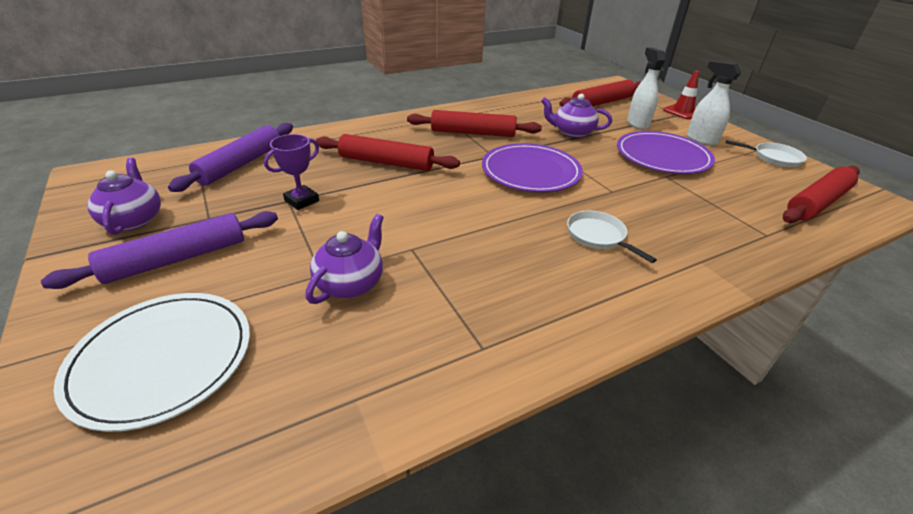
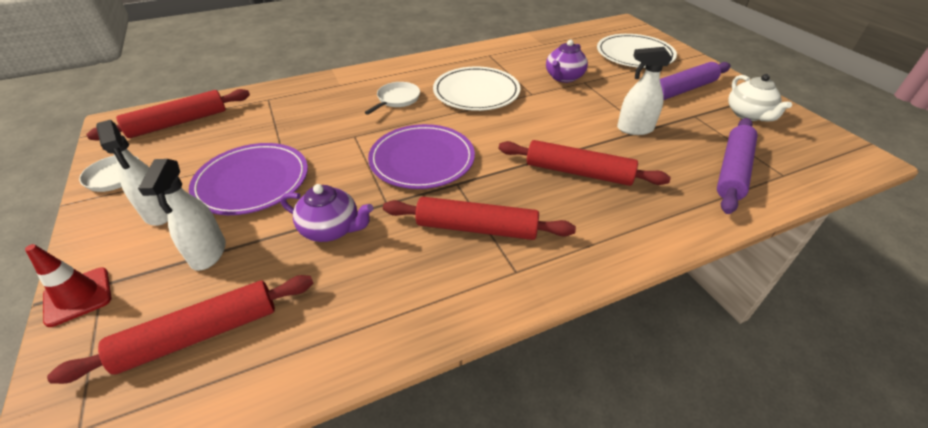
camera: 175 degrees left, 5 degrees up
purple teapot [88,158,161,235] -> white teapot [728,74,792,121]
purple trophy [264,134,319,210] -> white spray bottle [617,47,672,135]
white pan [567,211,657,263] -> white pan turned 120 degrees counterclockwise [364,82,420,115]
none -> white plate [433,67,521,111]

